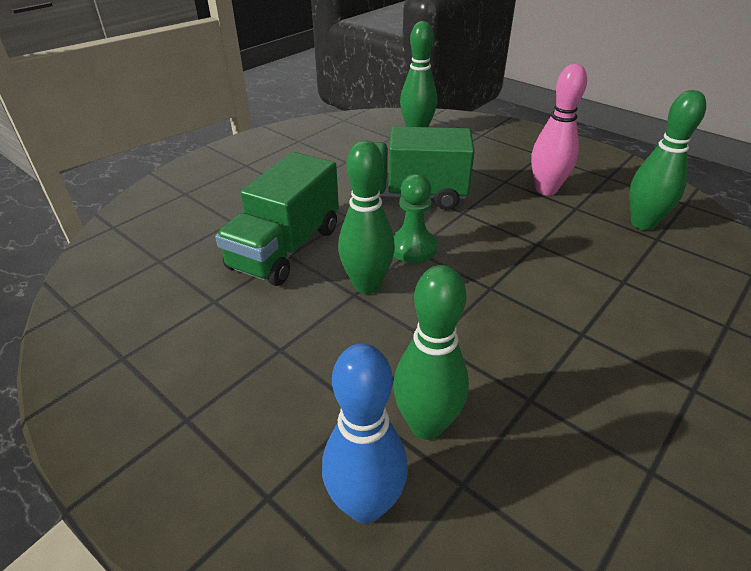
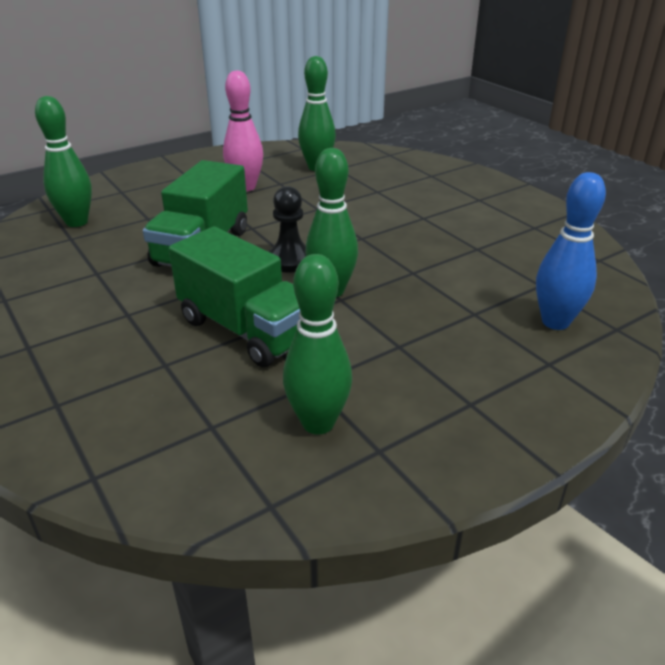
camera: 75 degrees left, 5 degrees down
green pawn [393,174,437,263] -> black pawn [268,186,306,272]
green bowling pin [393,265,469,440] -> green bowling pin moved to [283,254,352,435]

